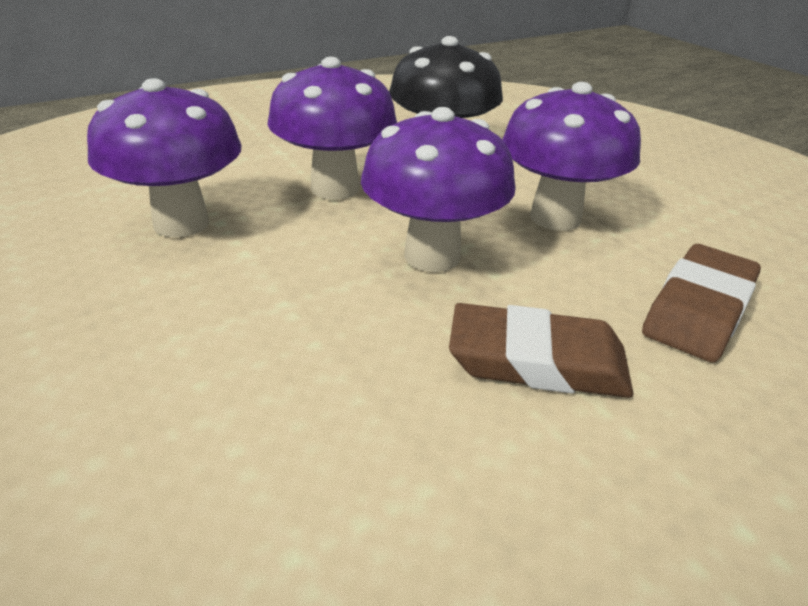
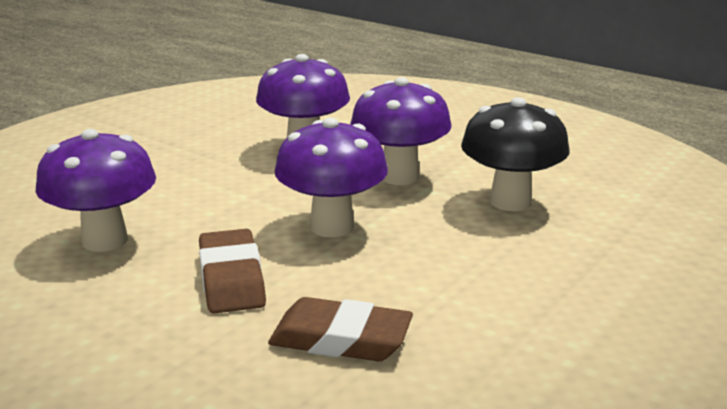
camera: 70 degrees right, 10 degrees down
purple mushroom [502,82,641,231] -> purple mushroom moved to [36,129,156,252]

